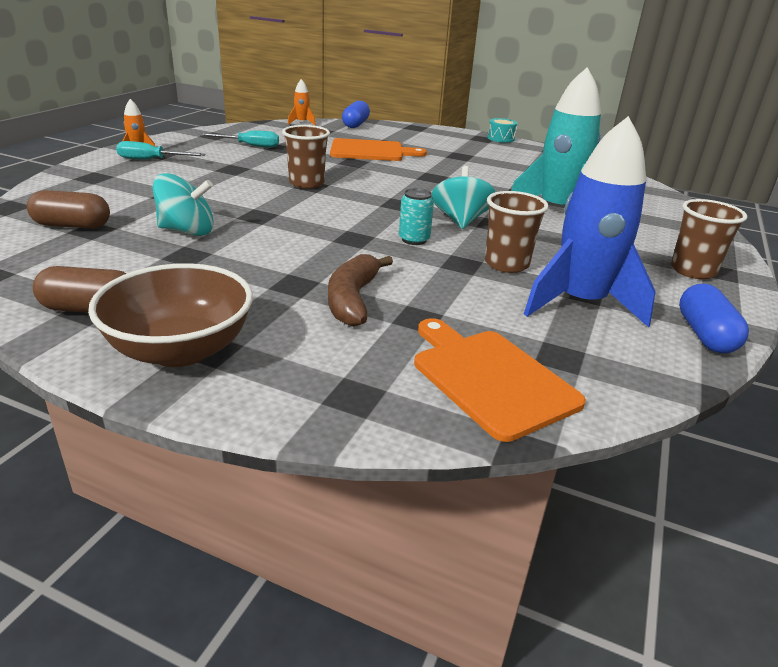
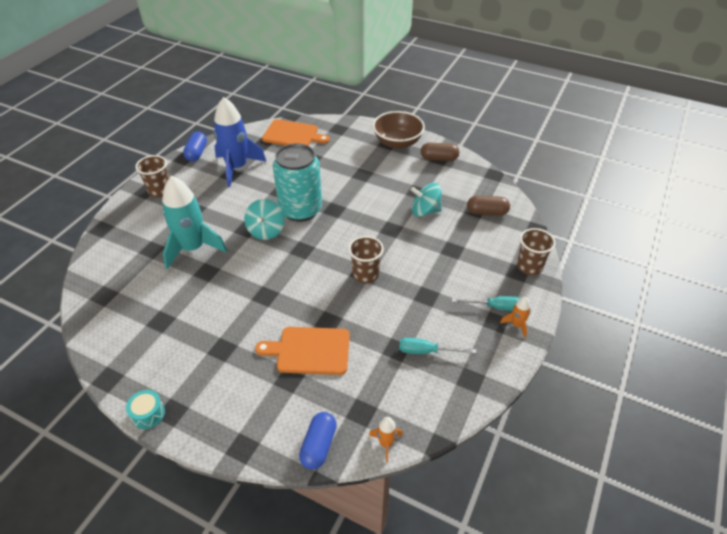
camera: 175 degrees left, 15 degrees up
brown banana [328,254,393,327] -> none
turquoise can [399,188,434,245] -> turquoise can [273,143,322,222], size x2.46
orange cutting board [414,318,586,442] -> orange cutting board turned 45 degrees counterclockwise [262,119,330,146]
brown cup [485,191,549,273] -> brown cup moved to [517,228,556,275]

